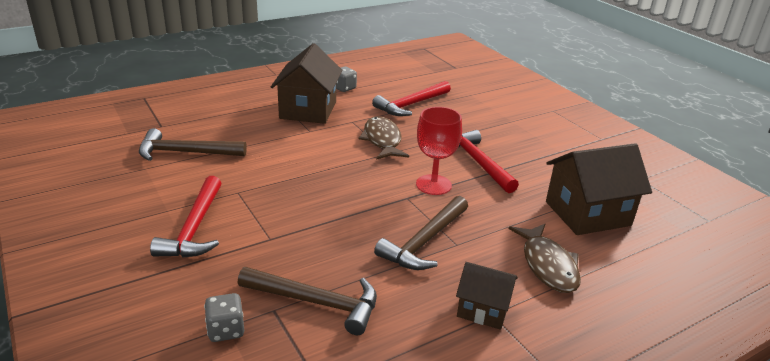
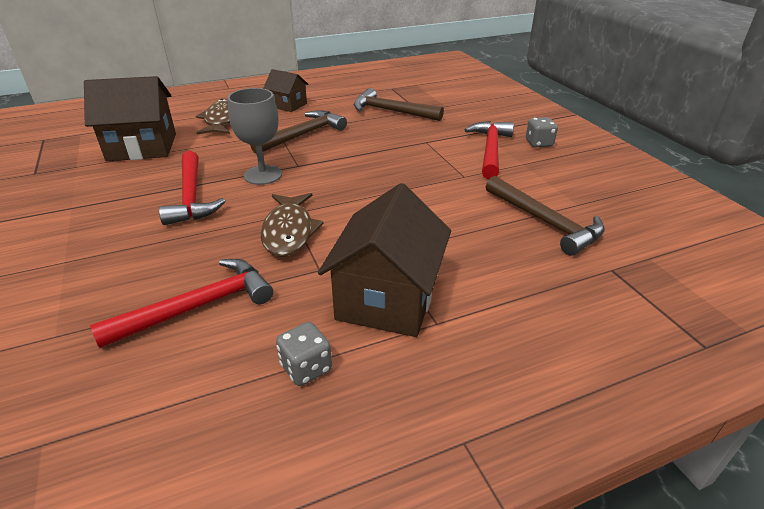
camera: 170 degrees left, 5 degrees up
brown hammer [139,128,247,161] -> brown hammer turned 45 degrees clockwise [486,176,605,256]
grey dice [204,293,244,342] -> grey dice moved to [526,117,558,147]
red goblet [416,107,462,195] -> grey goblet [228,88,282,185]

